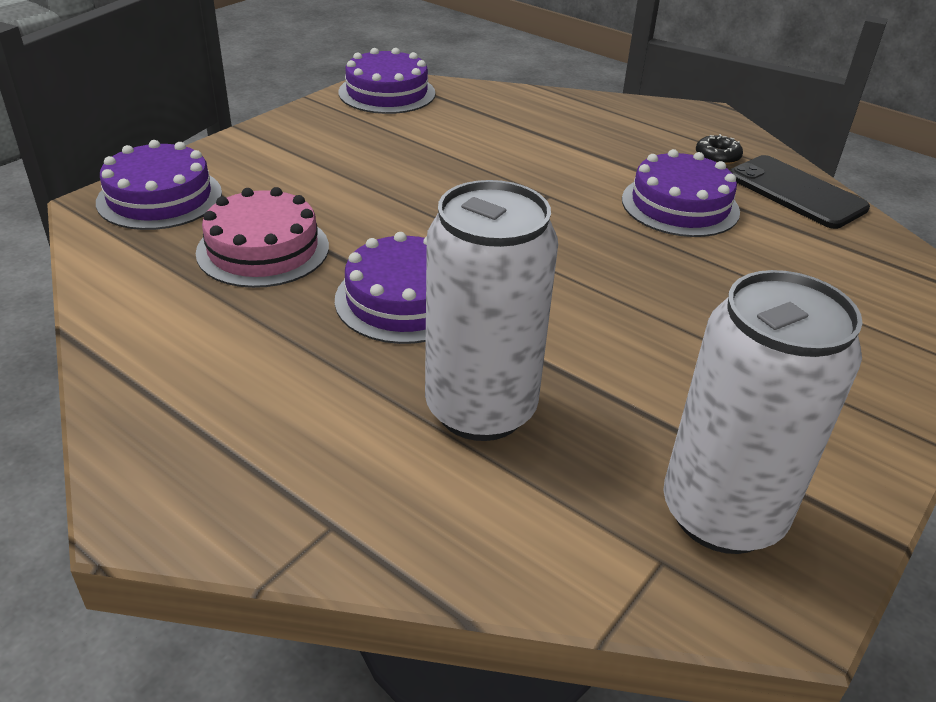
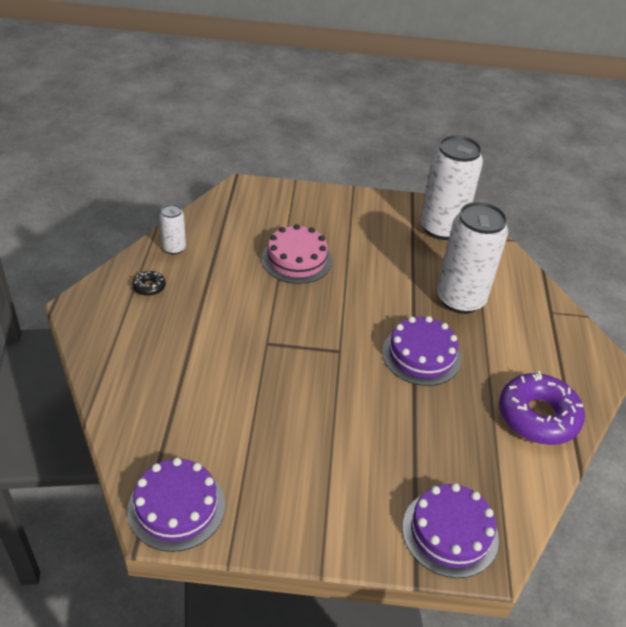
camera: 125 degrees left, 5 degrees up
pink cake [196,187,329,288] -> pink cake moved to [261,224,332,284]
purple cake [622,149,740,237] -> none
black phone [729,155,870,229] -> white can [159,204,186,255]
none -> purple donut [499,371,585,445]

